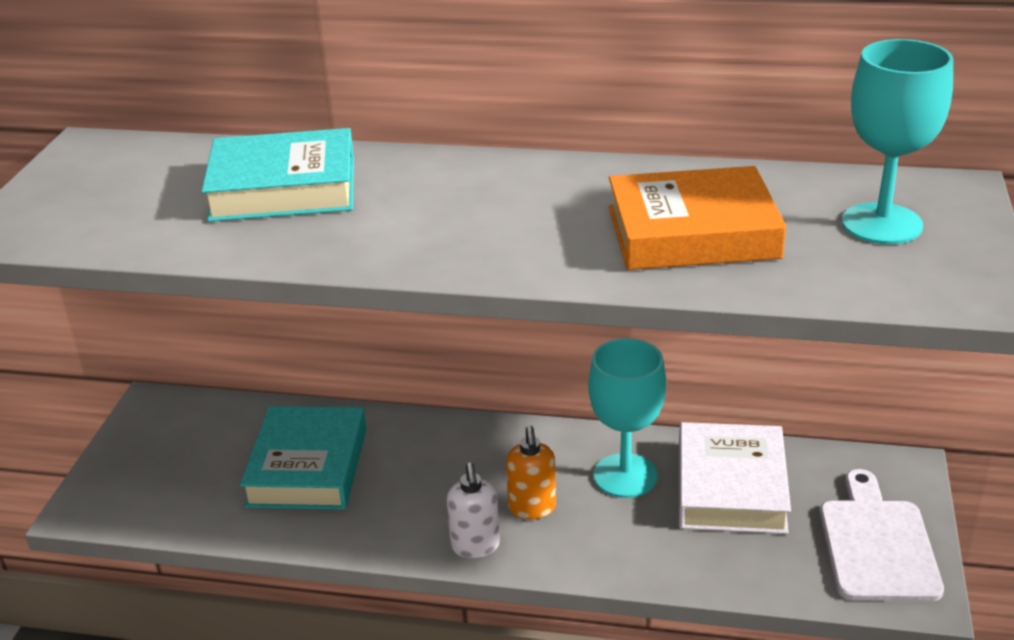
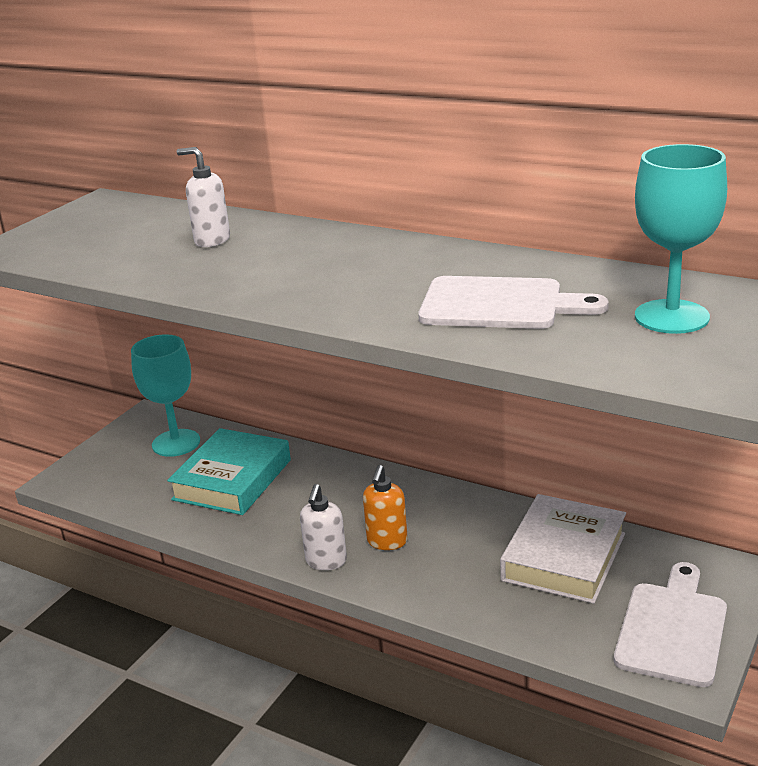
camera: 20 degrees right, 5 degrees down
turquoise book [201,128,354,222] -> white soap dispenser [177,147,230,247]
turquoise goblet [588,338,666,498] -> turquoise goblet moved to [131,334,200,457]
orange book [609,166,786,270] -> white cutting board [418,276,609,329]

